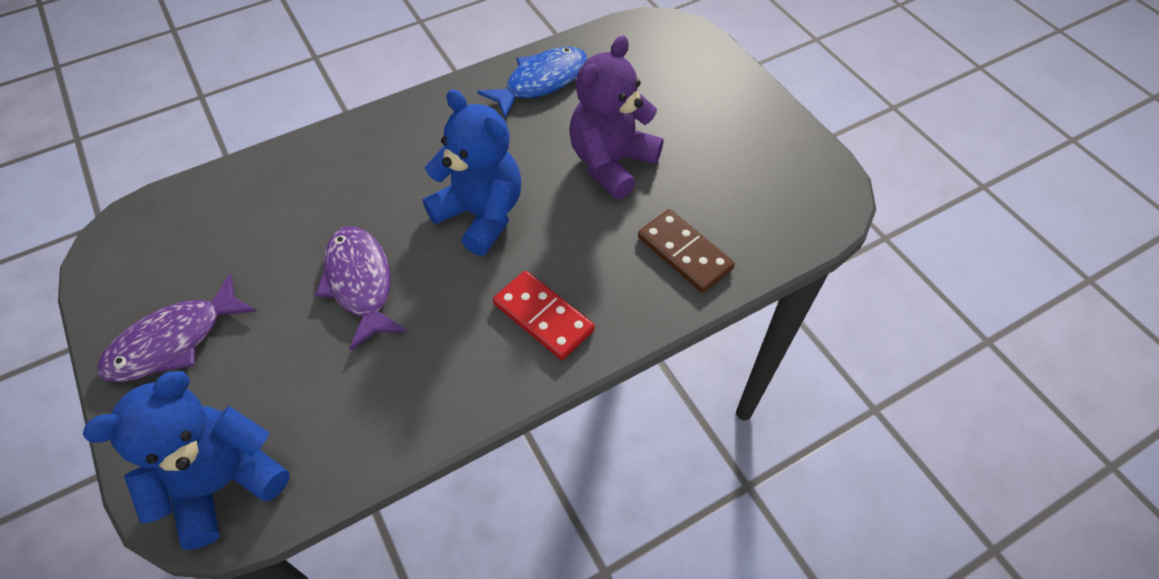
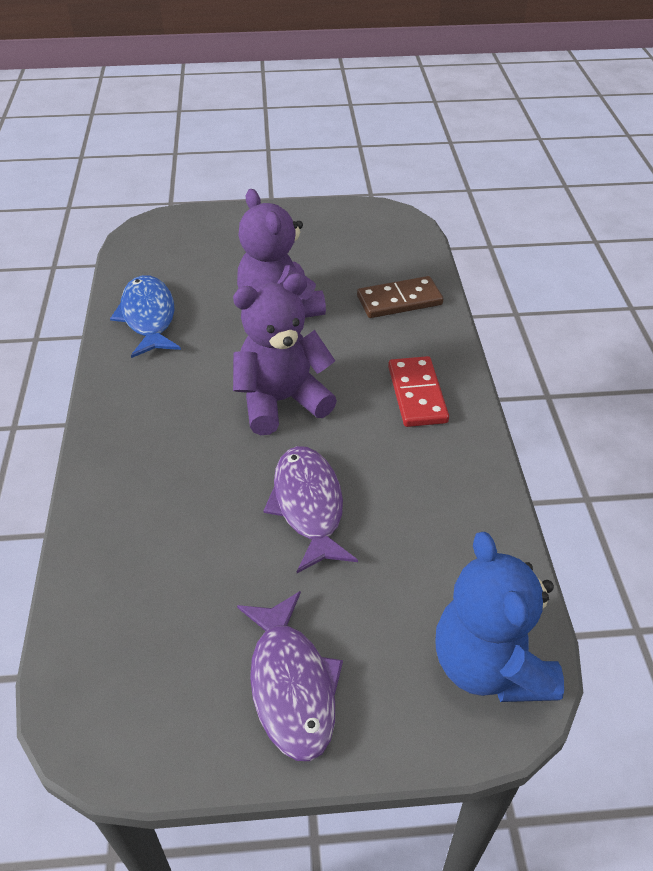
camera: 65 degrees left, 10 degrees down
purple fish [315,226,407,350] -> purple fish turned 75 degrees clockwise [263,446,358,573]
blue teddy bear [423,89,521,256] -> purple teddy bear [233,273,337,435]
red domino [493,271,595,360] -> red domino turned 75 degrees counterclockwise [388,356,449,427]

